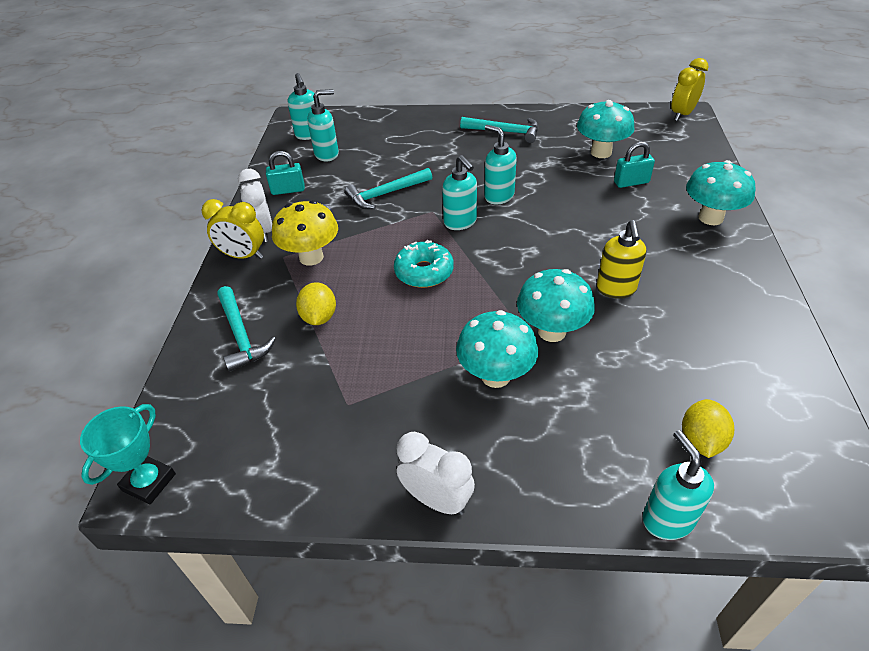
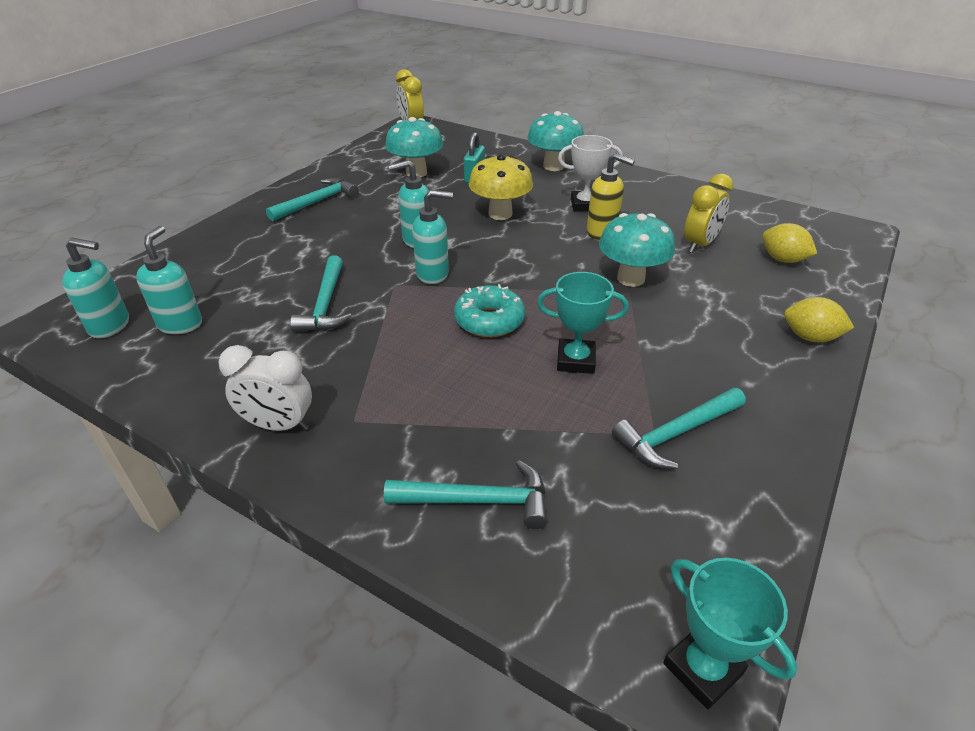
camera: 65 degrees left, 5 degrees down
yellow clock [202,199,264,259] -> yellow clock moved to [684,174,733,253]
turquoise padlock [266,151,305,195] -> none
yellow mushroom [272,200,338,266] -> yellow mushroom moved to [469,154,533,220]
yellow lemon [296,282,336,325] -> yellow lemon moved to [784,297,854,342]
white clock [396,432,475,515] -> none
turquoise mushroom [456,310,538,388] -> none
turquoise soap dispenser [642,430,714,540] -> none
none -> turquoise trophy [537,272,629,374]
none -> white trophy [558,135,623,211]
none -> turquoise hammer [612,388,746,469]

